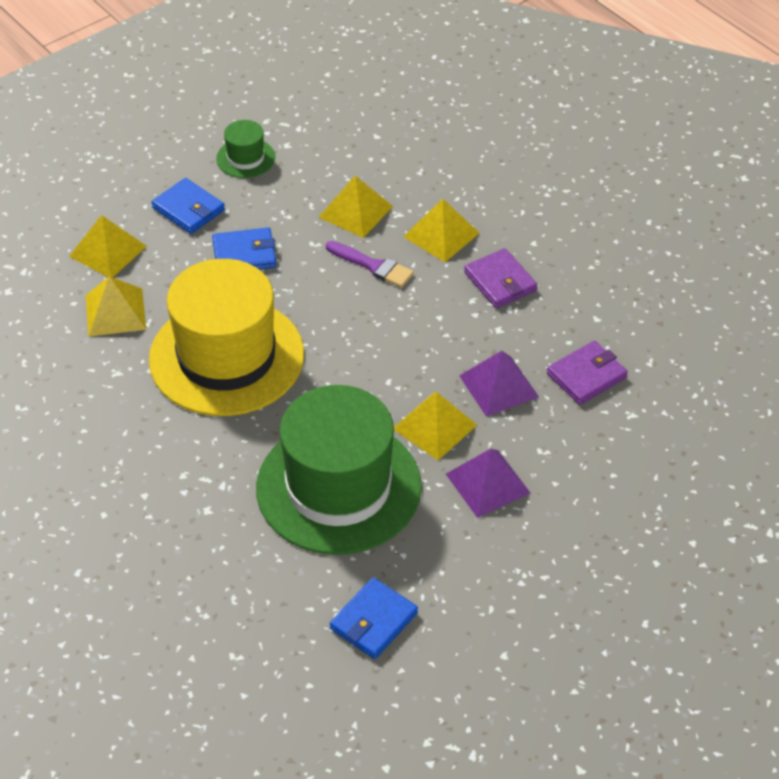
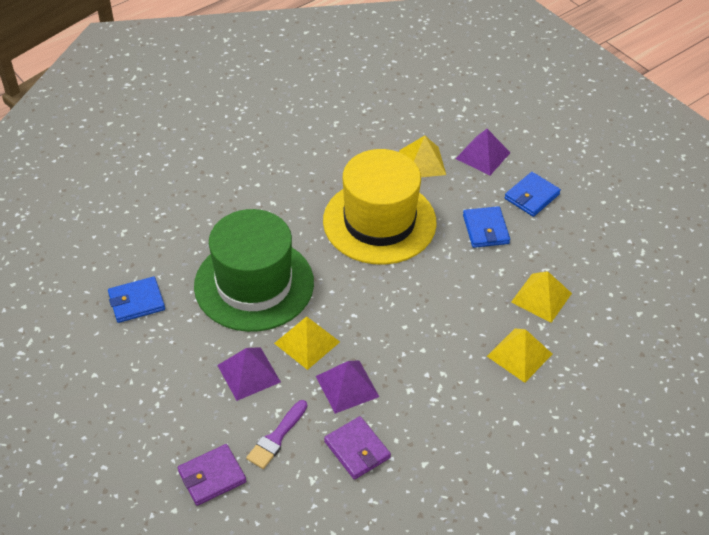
camera: 90 degrees right, 0 degrees up
yellow pyramid [69,215,147,277] -> purple pyramid [456,129,511,175]
green hat [216,120,275,178] -> none
purple brush [326,241,414,288] -> purple brush moved to [246,400,307,469]
blue wallet [330,577,418,659] -> blue wallet turned 60 degrees counterclockwise [108,277,165,323]
purple wallet [464,248,537,308] -> purple wallet moved to [178,444,246,506]

